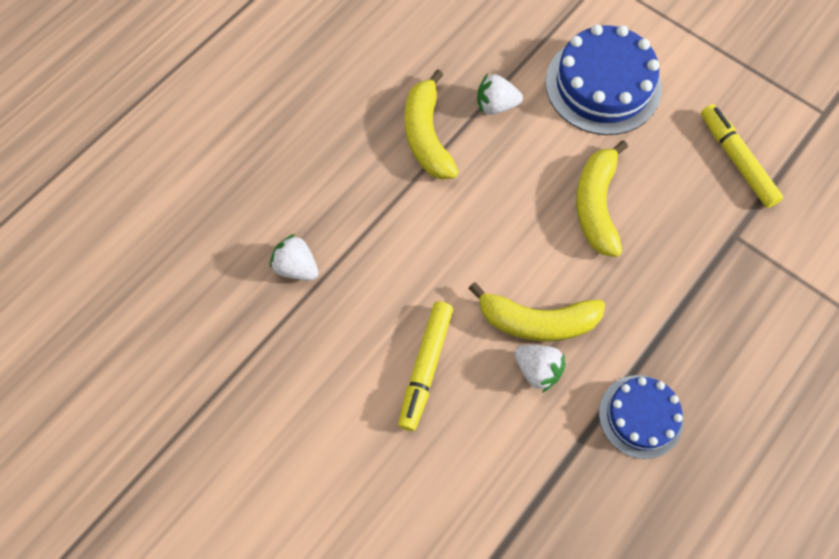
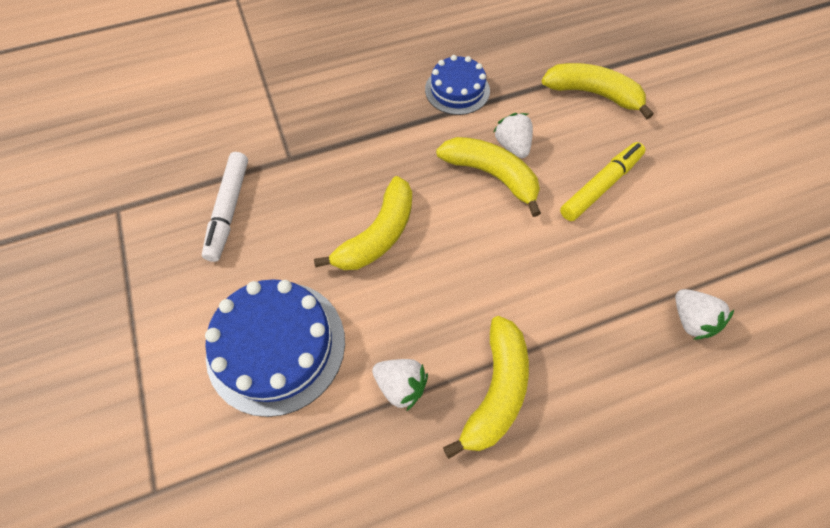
camera: 150 degrees left, 5 degrees down
yellow marker [701,104,784,208] -> white marker [202,152,248,262]
none -> yellow banana [542,63,654,119]

